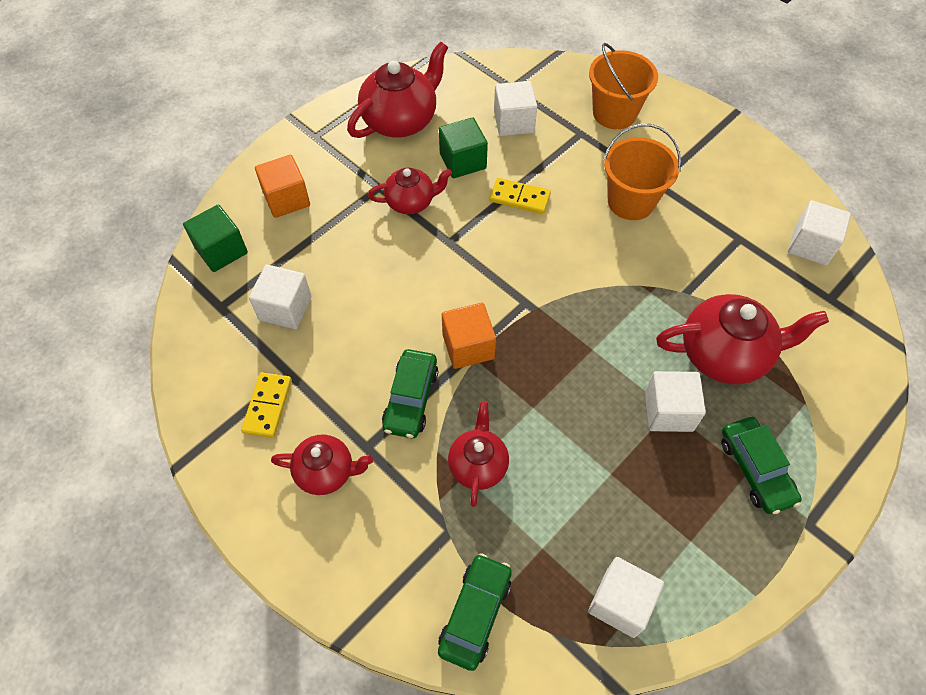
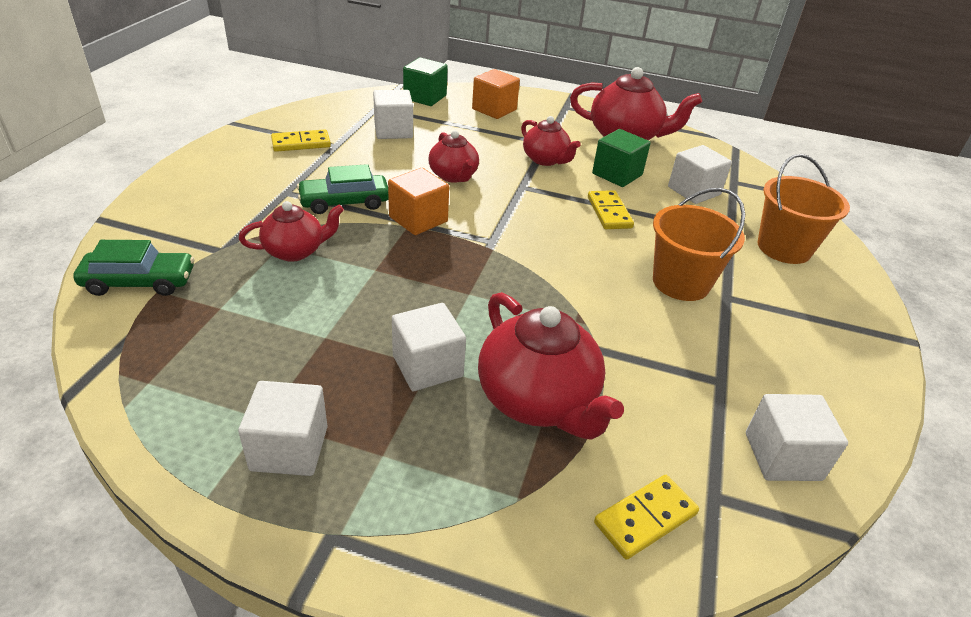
camera: 60 degrees right, 20 degrees down
red teapot [271,434,373,495] -> red teapot moved to [429,130,479,183]
white cube [588,557,664,638] -> white cube moved to [238,381,328,476]
green car [721,417,802,514] -> none
none -> yellow domino [594,475,699,560]

